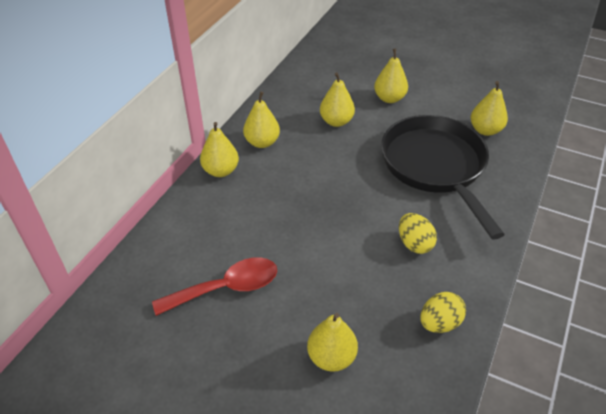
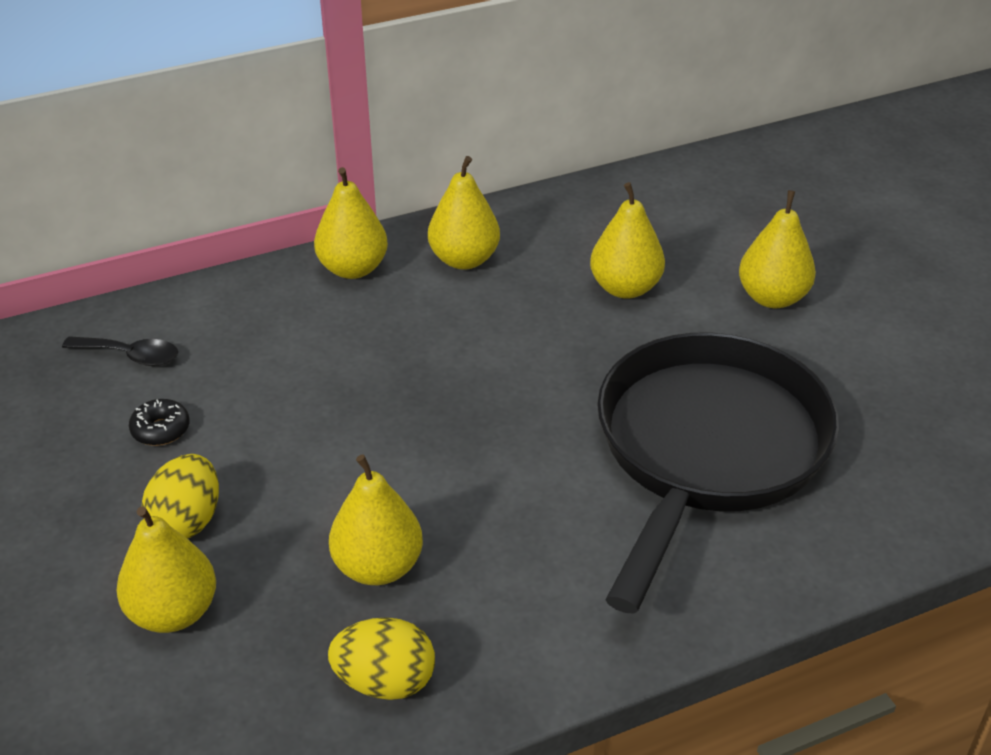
camera: 40 degrees right, 5 degrees down
red spoon [152,257,277,316] -> black donut [129,399,190,446]
yellow egg [399,213,437,254] -> yellow egg moved to [142,454,219,539]
yellow pear [471,81,508,136] -> yellow pear moved to [329,454,423,585]
none -> black spoon [62,336,178,366]

